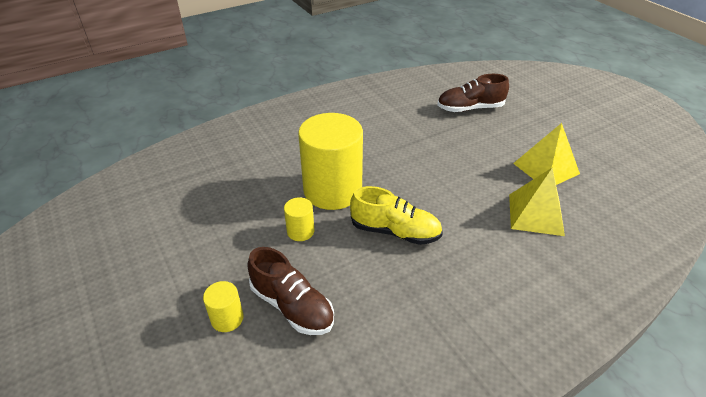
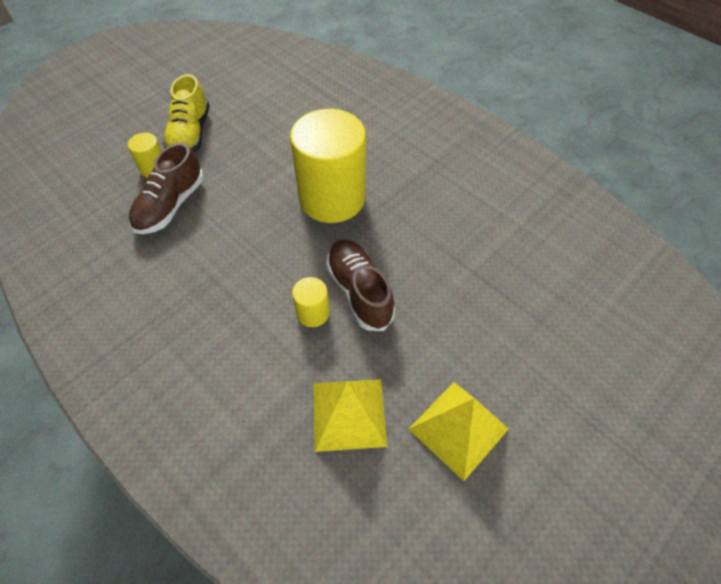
camera: 75 degrees right, 15 degrees up
yellow cylinder [284,197,314,241] -> yellow cylinder moved to [292,277,329,327]
yellow shoe [350,186,443,245] -> yellow shoe moved to [163,74,210,153]
brown shoe [437,74,509,112] -> brown shoe moved to [326,239,395,331]

